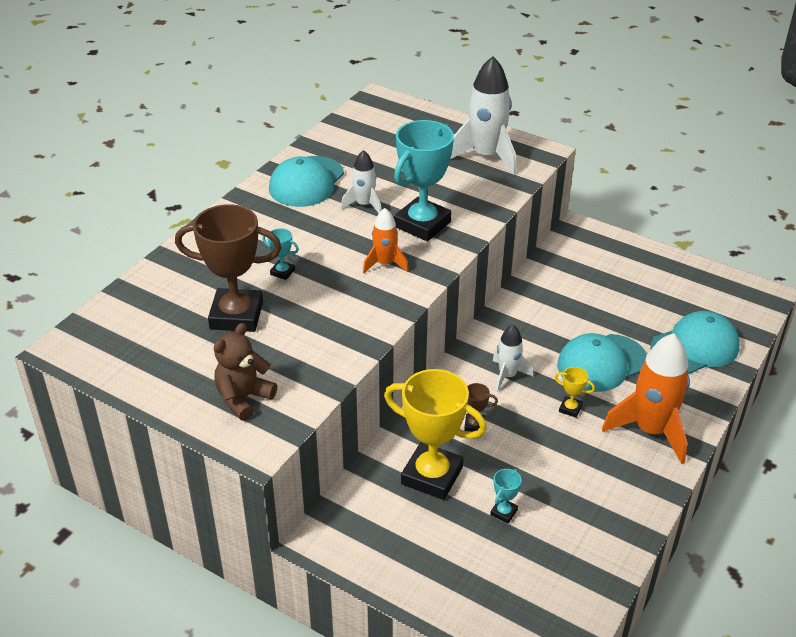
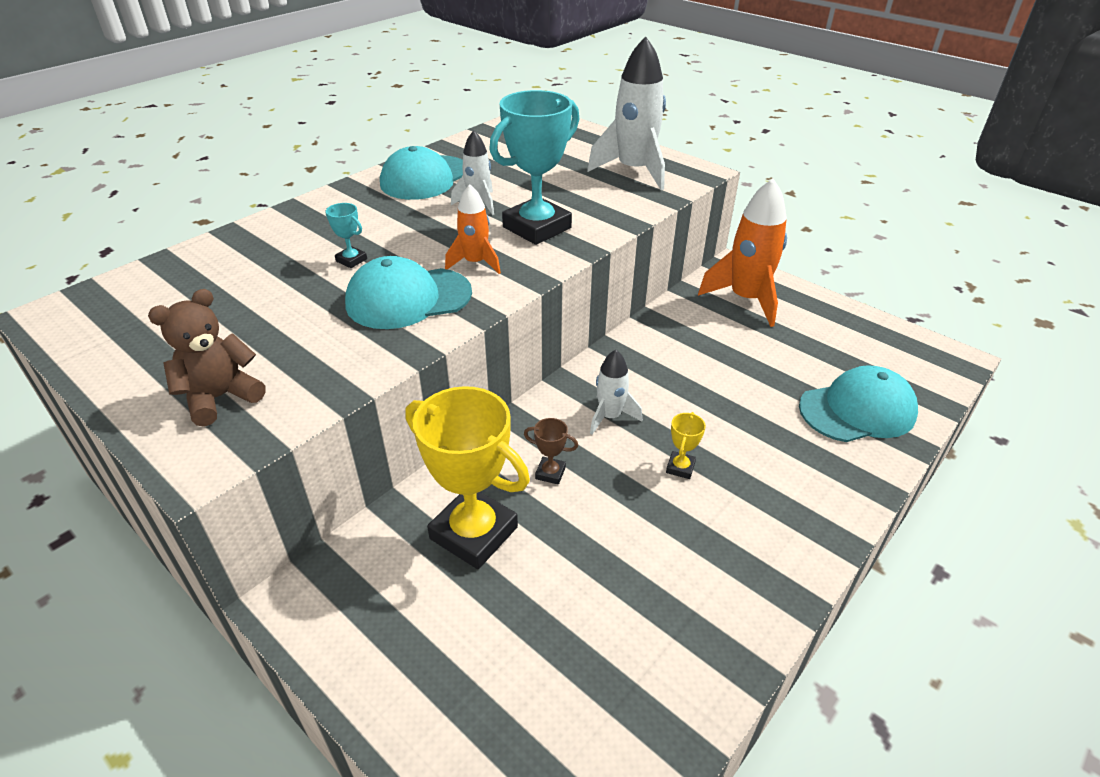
camera: 10 degrees right, 0 degrees up
brown trophy [175,204,282,332] -> none
turquoise trophy [490,469,522,523] -> none
yellow trophy [555,367,595,418] -> yellow trophy turned 75 degrees clockwise [666,412,706,479]
turquoise cap [557,333,647,392] -> turquoise cap moved to [345,256,472,329]
orange rocket [602,333,690,464] -> orange rocket moved to [698,179,787,327]

